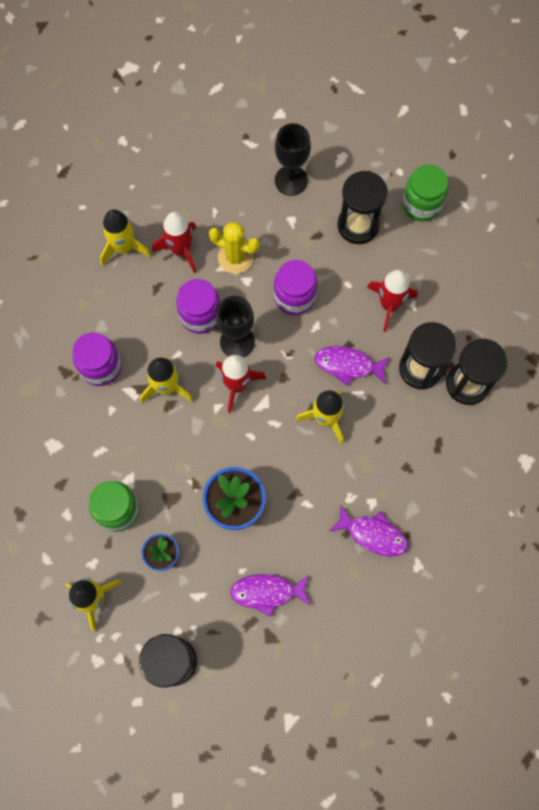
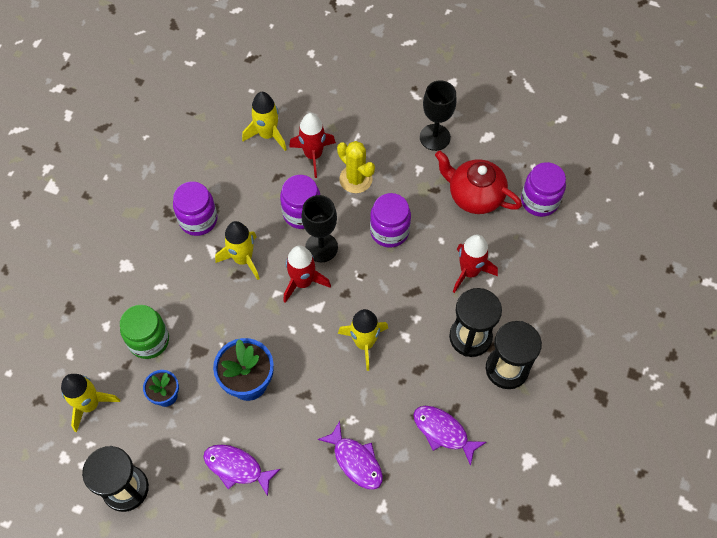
camera: 25 degrees right, 10 degrees down
purple fish [315,346,390,386] -> purple fish moved to [413,406,486,466]
black hourglass [337,171,388,244] -> red teapot [435,151,522,214]
green jar [402,164,448,222] -> purple jar [521,162,566,217]

